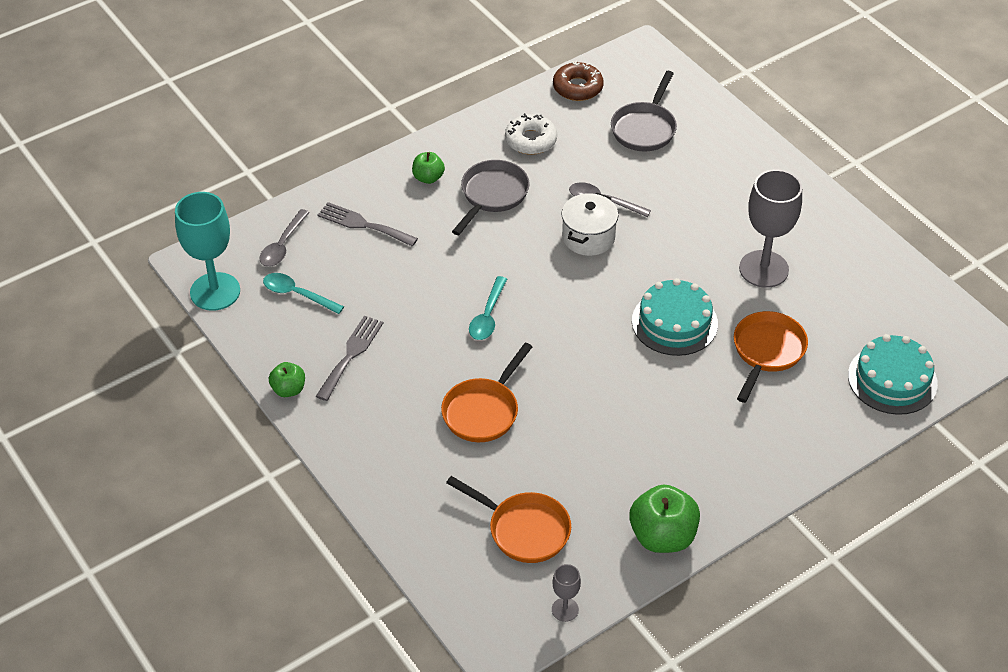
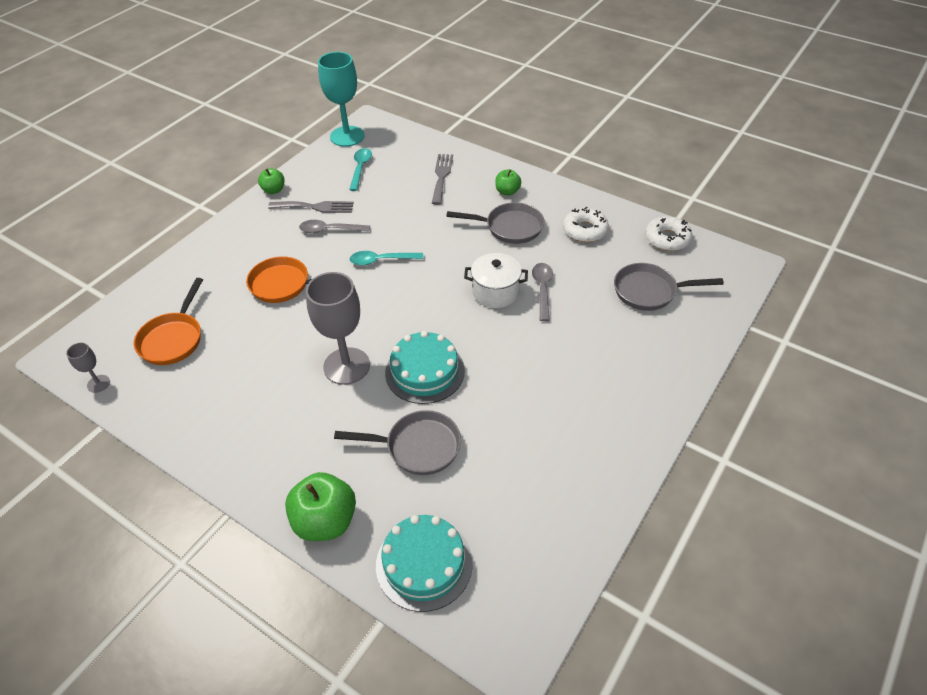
camera: 70 degrees right, 0 degrees up
grey spoon [259,209,310,267] -> grey spoon moved to [299,220,370,233]
brown donut [553,61,604,101] -> white donut [645,216,693,251]
green apple [629,484,700,553] -> green apple moved to [285,472,356,541]
orange pan [734,311,808,403] -> grey pan [334,410,461,475]
grey goblet [739,169,802,288] -> grey goblet moved to [306,272,370,385]

